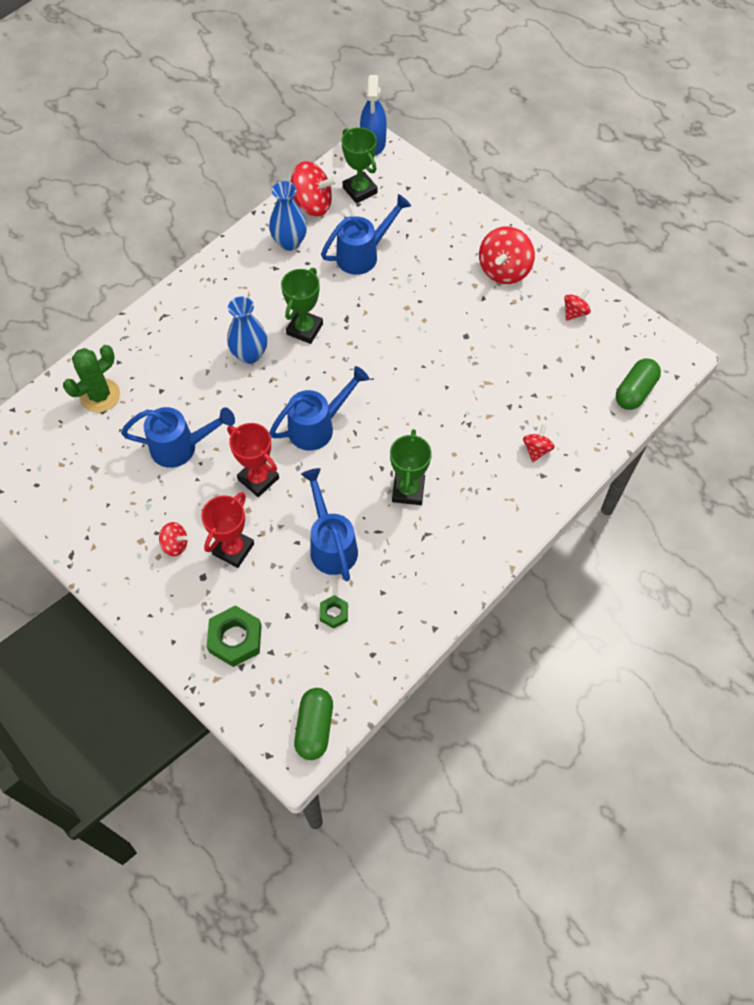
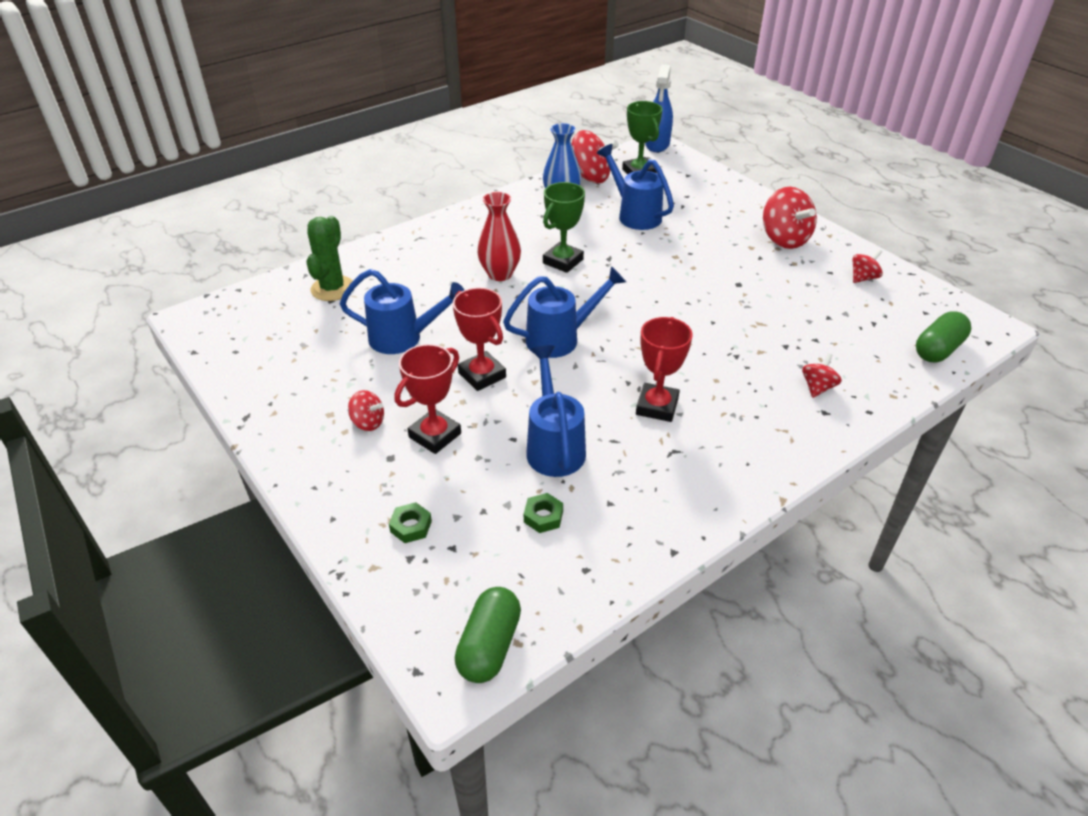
camera: 10 degrees right, 20 degrees down
green cactus [63,345,120,413] -> green cactus turned 45 degrees counterclockwise [306,216,353,301]
green nut [207,605,262,667] -> green nut [389,502,432,543], size x0.56
blue vase [227,296,267,364] -> red vase [477,192,521,281]
blue watering can [321,194,411,275] -> blue watering can turned 105 degrees counterclockwise [597,144,674,230]
green trophy [390,429,432,505] -> red trophy [636,317,693,422]
red spinning top [479,226,535,284] -> red spinning top turned 60 degrees counterclockwise [763,187,817,249]

